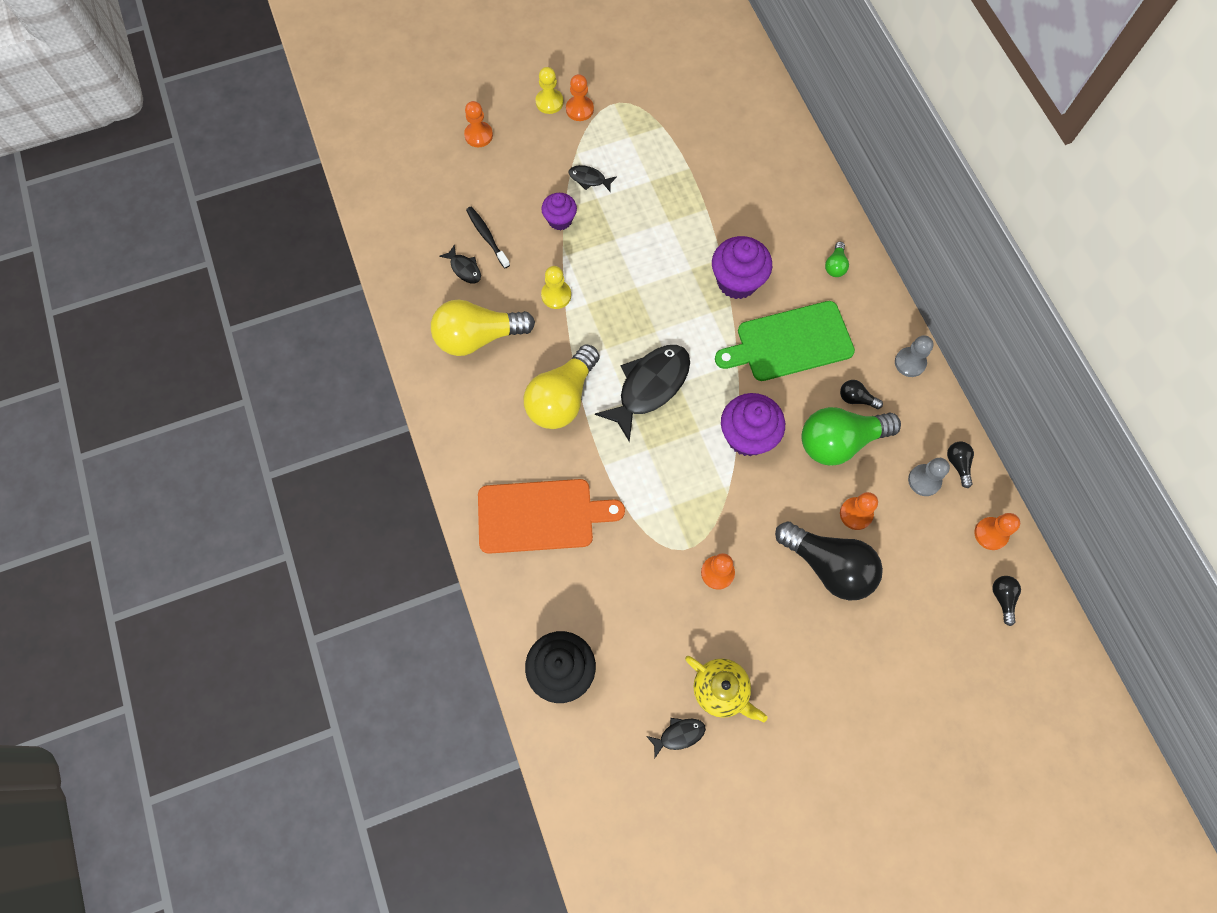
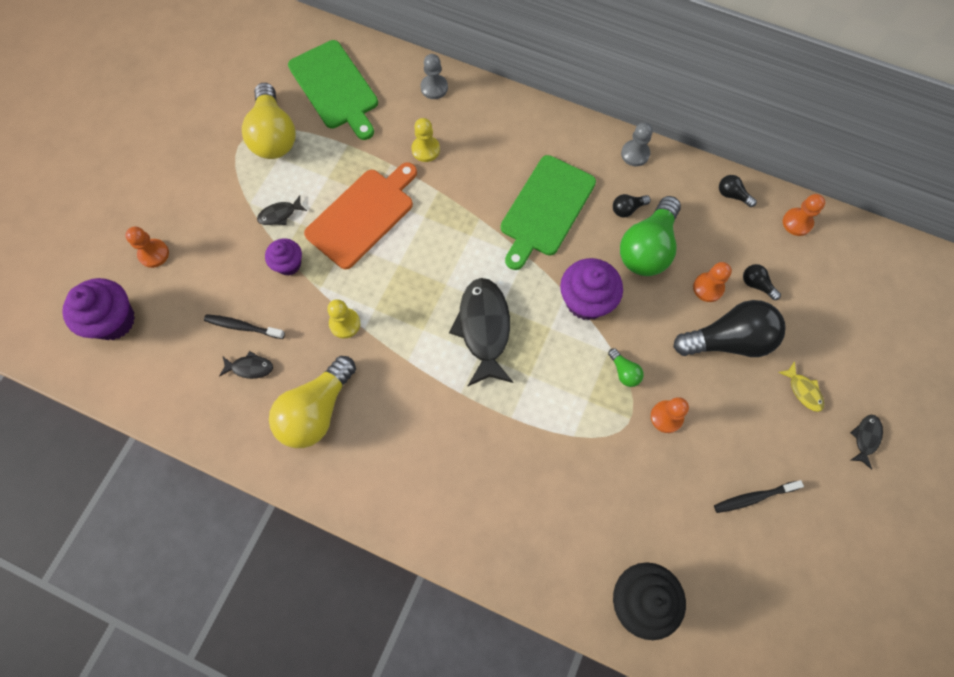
camera: 45 degrees left, 0 degrees up
orange cutting board [478,479,625,554] -> orange cutting board moved to [304,162,417,269]
yellow light bulb [524,344,600,429] -> yellow light bulb moved to [242,83,296,159]
yellow pawn [536,67,563,114] -> yellow pawn moved to [412,118,440,162]
orange pawn [566,74,594,121] -> none
black fish [646,718,706,758] -> black fish moved to [850,415,883,469]
yellow teapot [685,656,767,722] -> black toothbrush [714,480,804,513]
purple cupcake [712,236,772,299] -> purple cupcake moved to [62,278,135,340]
green light bulb [825,242,849,277] -> green light bulb moved to [608,348,644,387]
grey pawn [908,458,950,496] -> grey pawn moved to [420,54,448,99]
black light bulb [992,576,1021,626] -> black light bulb moved to [743,264,781,300]
none -> green cutting board [288,40,378,140]
none -> yellow fish [778,362,824,412]

